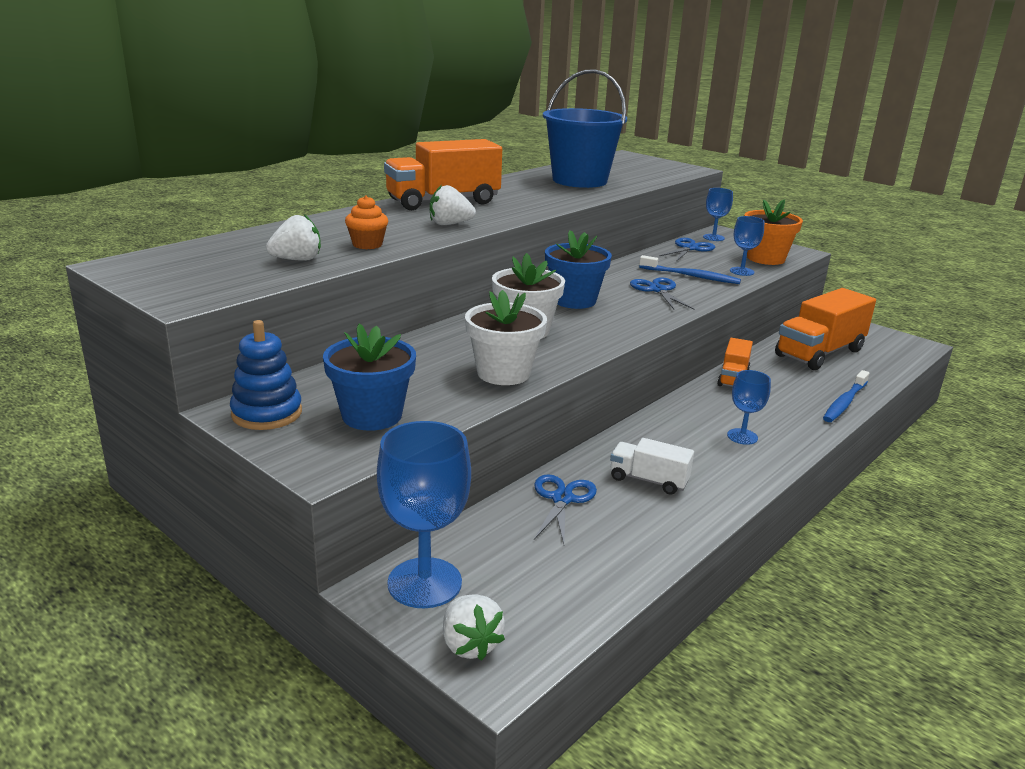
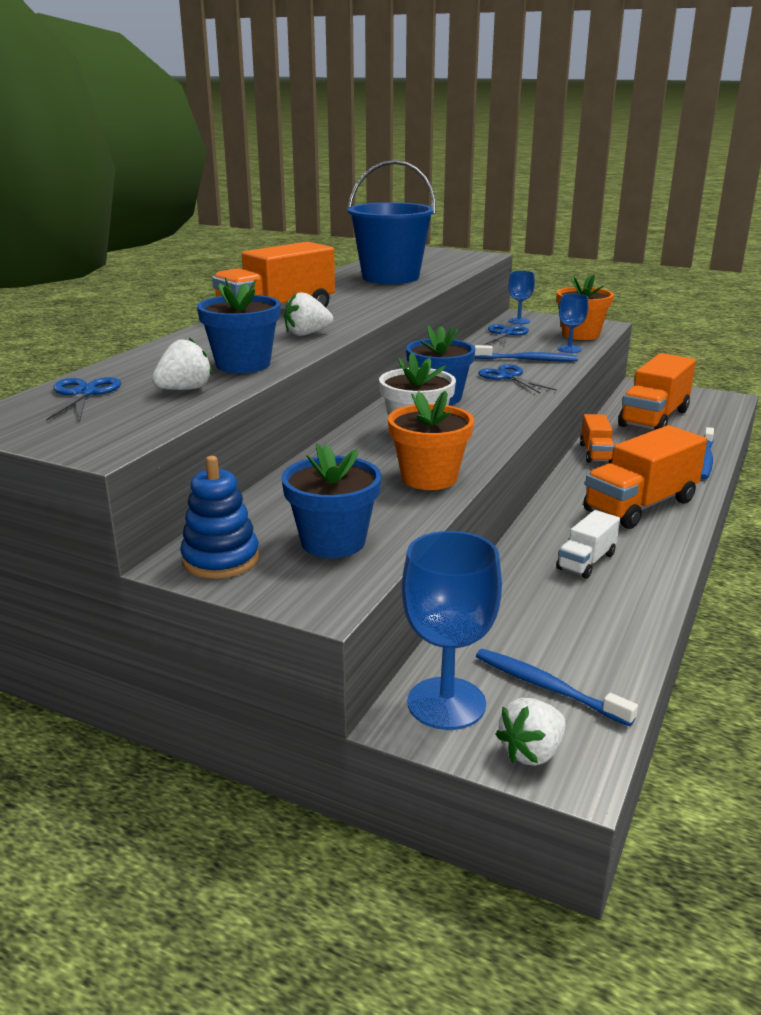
camera: 15 degrees left, 0 degrees up
orange cupcake [345,195,388,249] -> blue flower pot [197,277,281,373]
white strawberry [443,594,505,661] -> white strawberry turned 90 degrees clockwise [495,698,566,766]
white flower pot [465,290,547,385] -> orange flower pot [388,390,474,490]
blue scissors [534,474,597,544] -> blue scissors moved to [46,377,121,421]
white truck [610,438,694,495] -> white truck turned 60 degrees counterclockwise [557,510,620,579]
blue goblet [727,370,771,445] -> orange truck [583,425,707,529]
none -> blue toothbrush [476,649,638,726]

